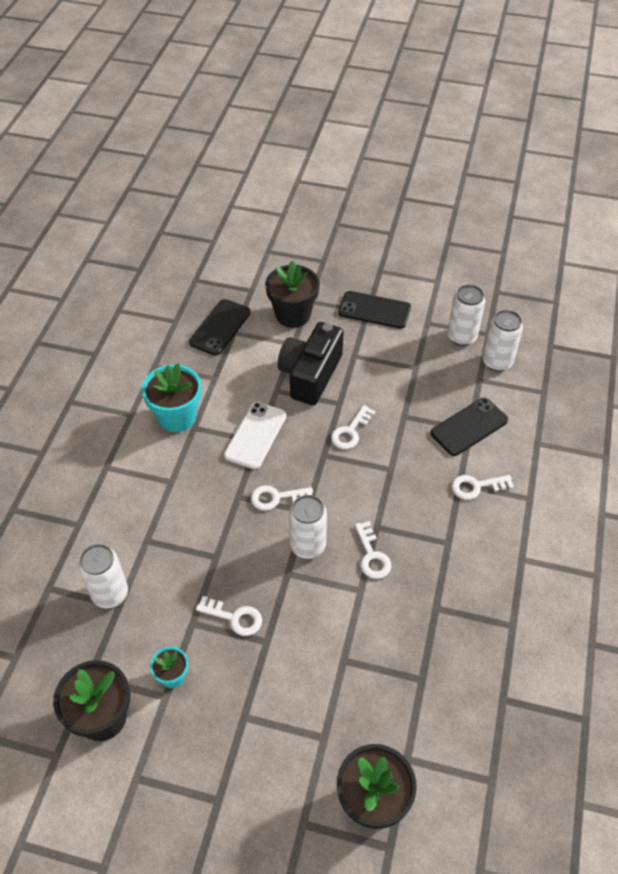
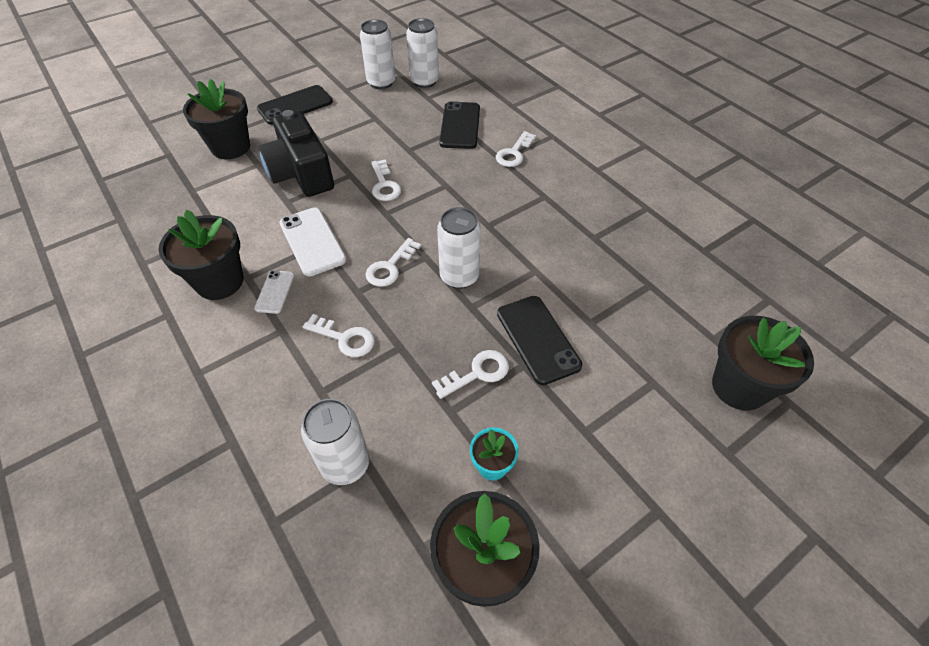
camera: 50 degrees left, 0 degrees up
turquoise flower pot [141,363,202,432] -> black flower pot [159,210,243,300]
black phone [189,299,251,355] -> black phone moved to [497,296,582,385]
white key [355,521,391,579] -> white key moved to [303,314,375,357]
none -> white phone [254,270,294,314]

